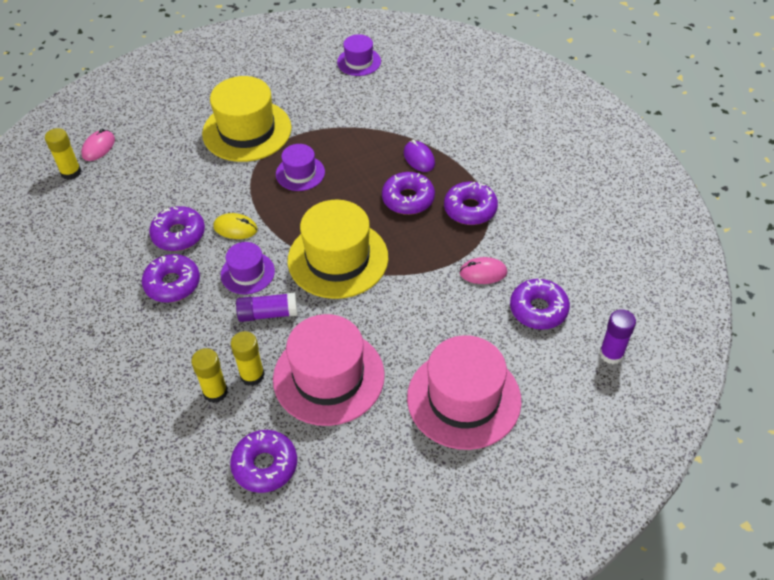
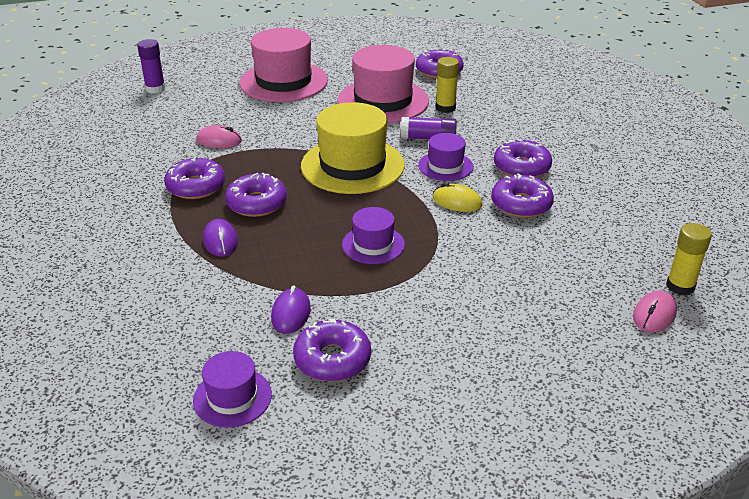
camera: 170 degrees left, 15 degrees down
yellow glue stick [191,348,228,403] -> none
yellow hat [202,76,292,162] -> none
purple donut [510,279,570,330] -> purple donut moved to [293,319,371,382]
none -> purple mouse [271,285,311,334]

